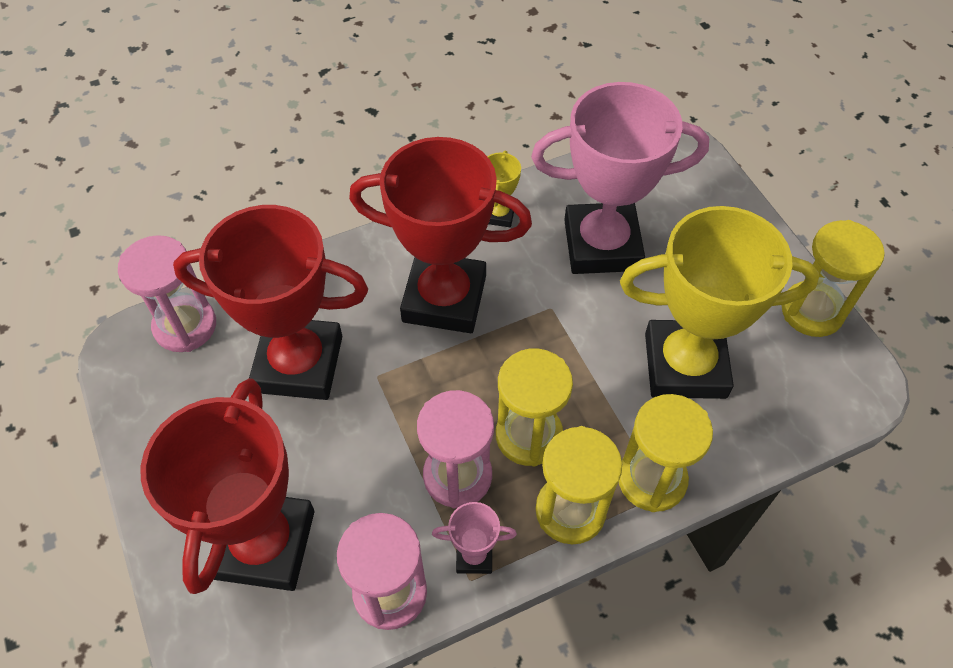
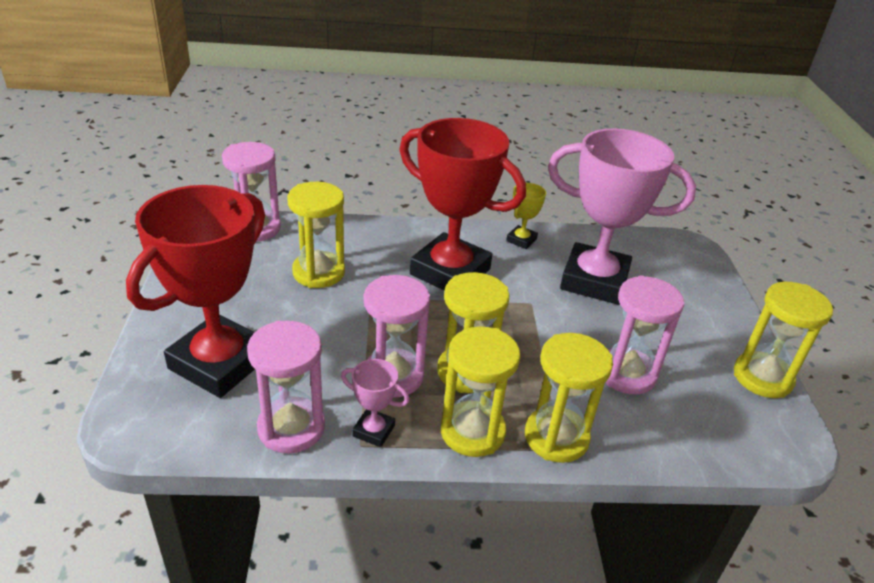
camera: 20 degrees right, 20 degrees down
red trophy [173,205,368,400] -> yellow hourglass [287,182,345,288]
yellow trophy [620,206,820,399] -> pink hourglass [605,275,685,395]

